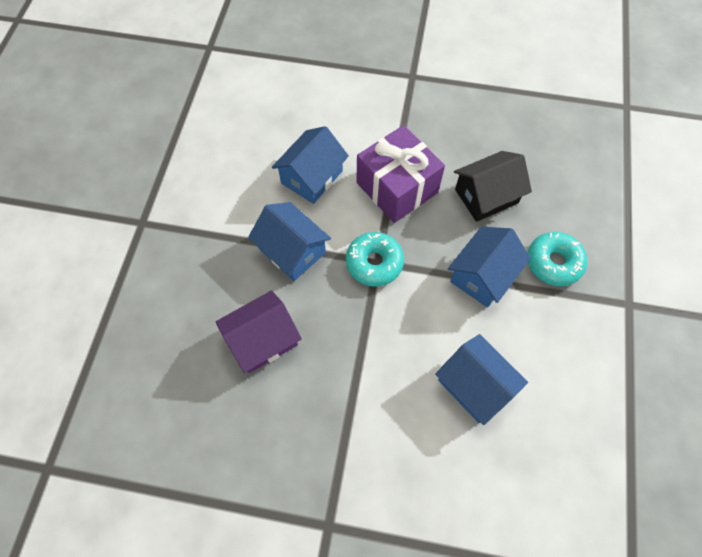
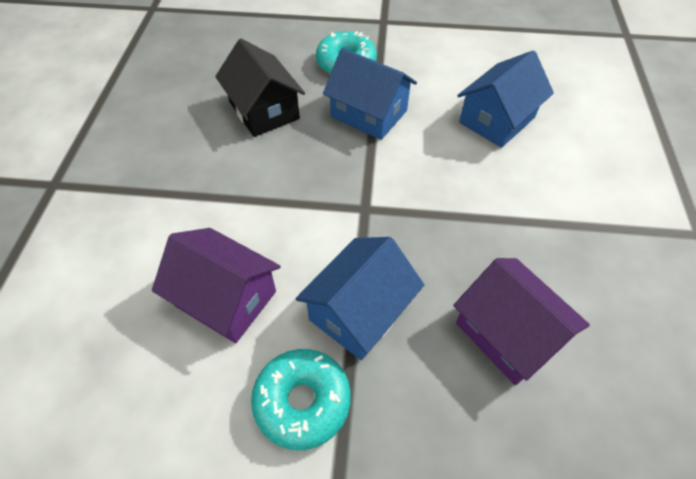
camera: 95 degrees left, 10 degrees down
blue house [272,126,349,204] -> purple house [152,228,281,343]
turquoise donut [346,232,404,287] -> turquoise donut moved to [251,349,351,450]
purple gift [357,125,445,223] -> none

